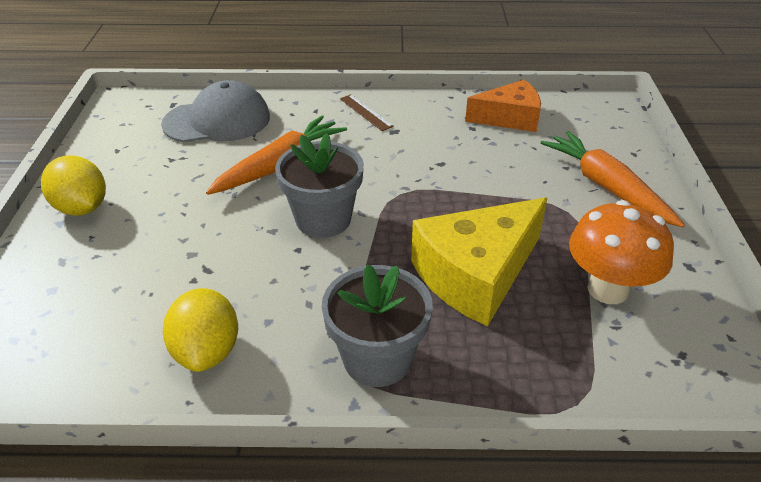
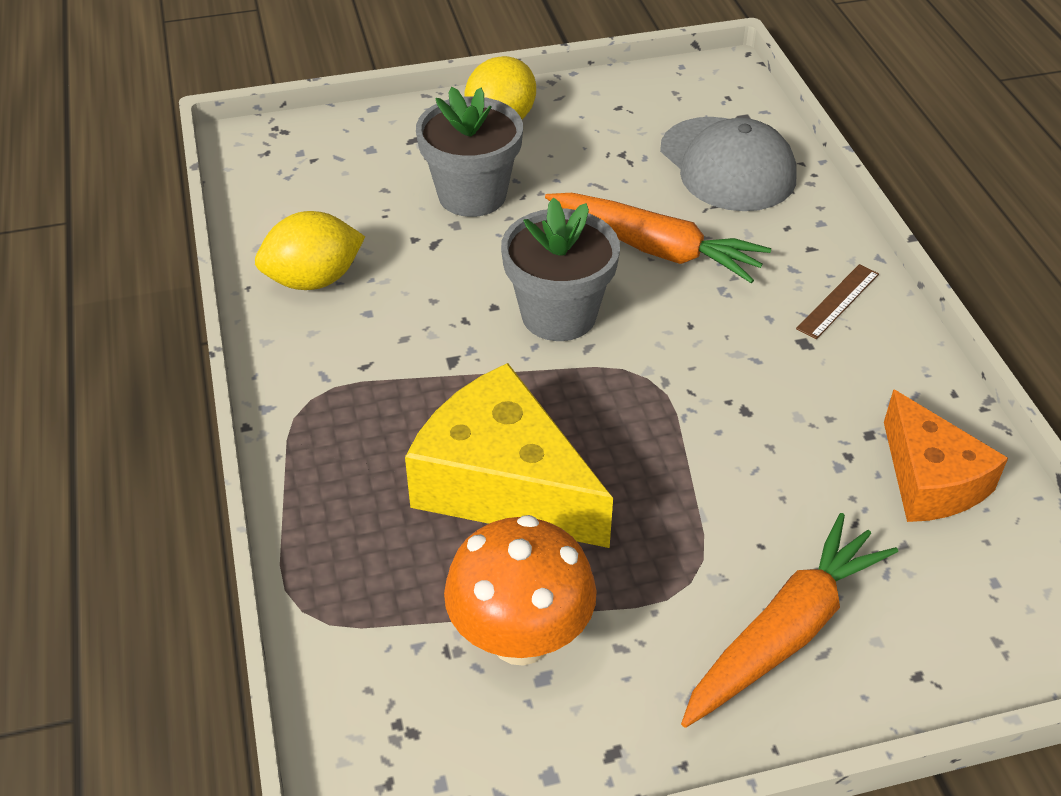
camera: 75 degrees right, 5 degrees up
grey flower pot [322,264,433,387] -> grey flower pot moved to [416,87,523,217]

